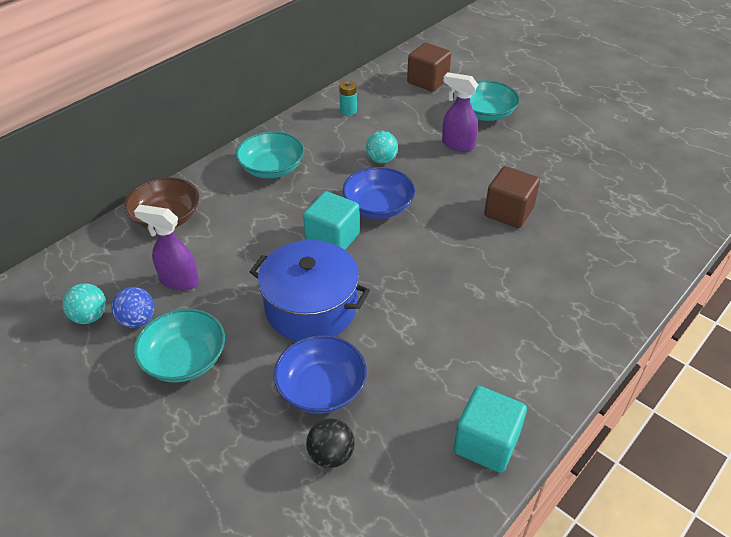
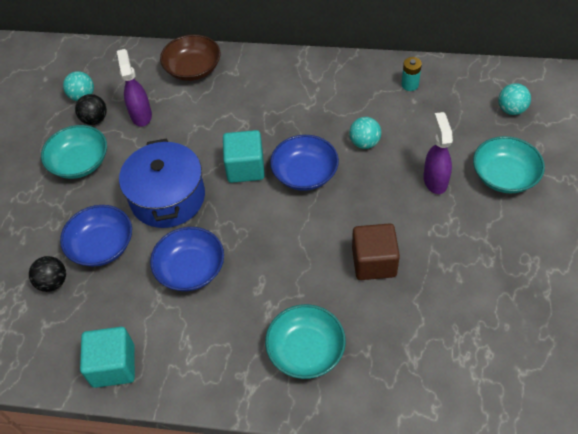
camera: 60 degrees right, 10 degrees up
blue ball [111,287,154,328] -> black ball [75,94,107,125]
turquoise bowl [236,131,304,178] -> turquoise bowl moved to [265,304,346,379]
brown cube [407,43,451,92] -> turquoise ball [498,83,531,115]
none -> blue bowl [150,227,224,291]

